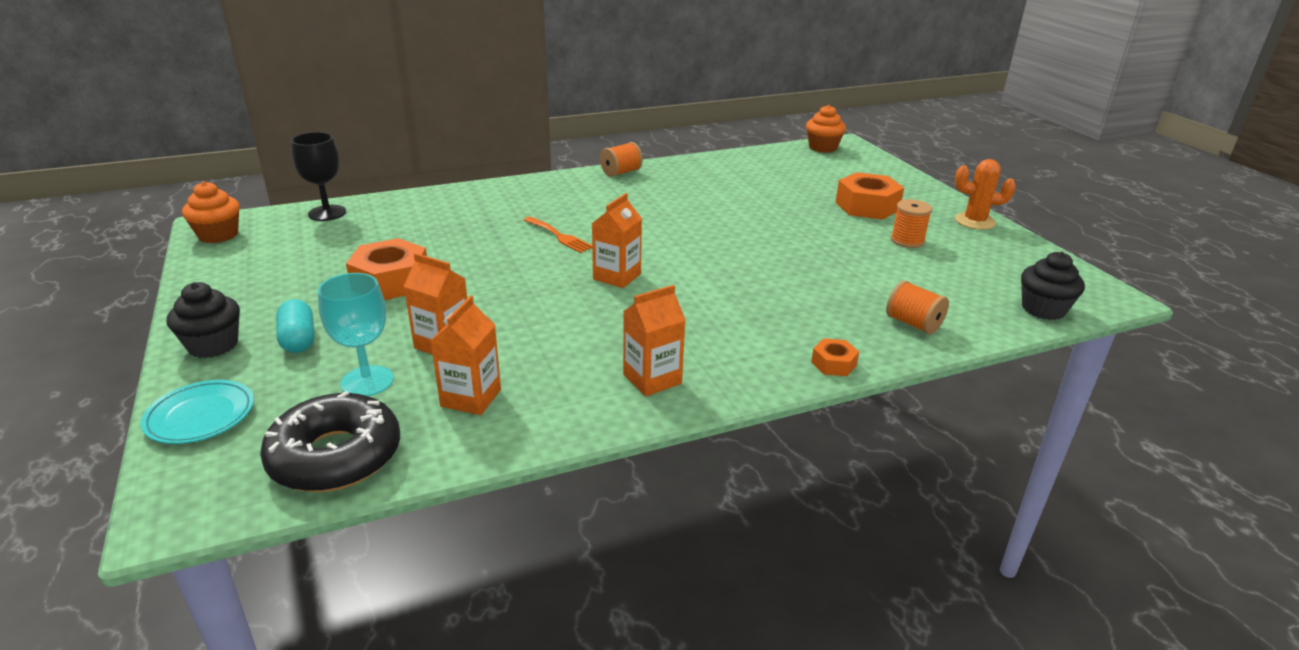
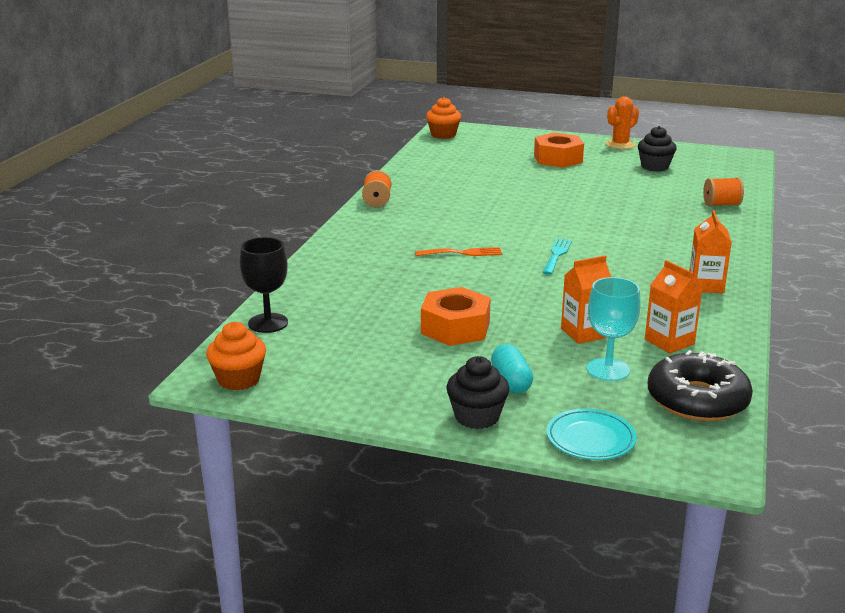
camera: 50 degrees left, 5 degrees down
turquoise capsule [276,299,314,353] -> turquoise capsule turned 60 degrees clockwise [491,344,533,393]
orange carton [592,193,642,288] -> turquoise fork [542,238,572,275]
orange nut [811,338,859,376] -> none
orange spool [891,199,932,248] -> none
black cupcake [1021,252,1085,320] -> black cupcake moved to [638,126,677,172]

